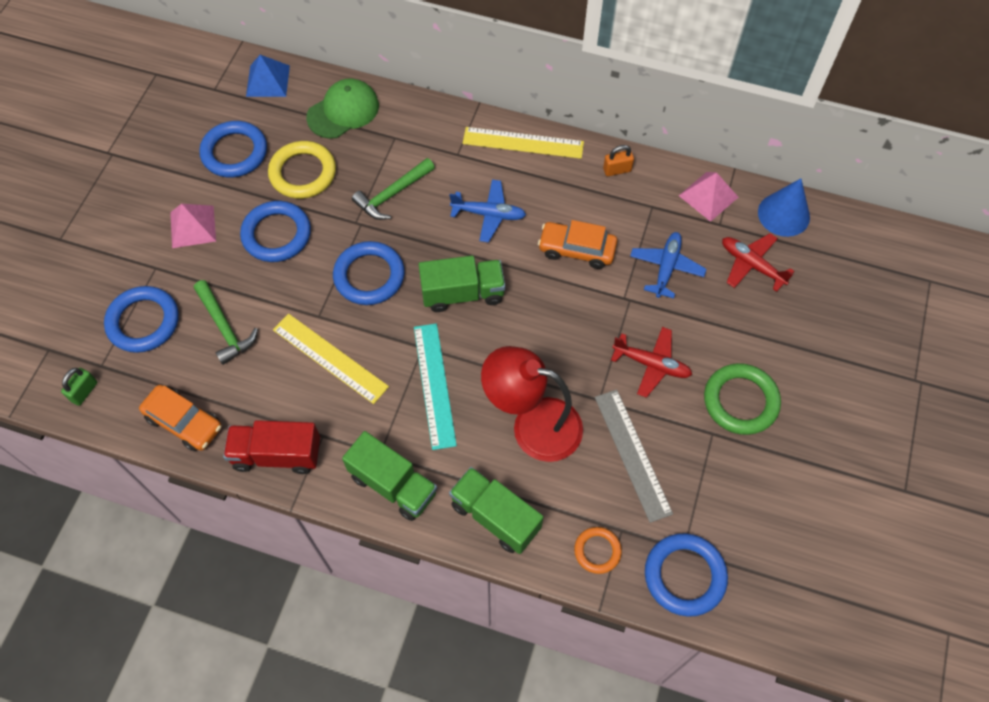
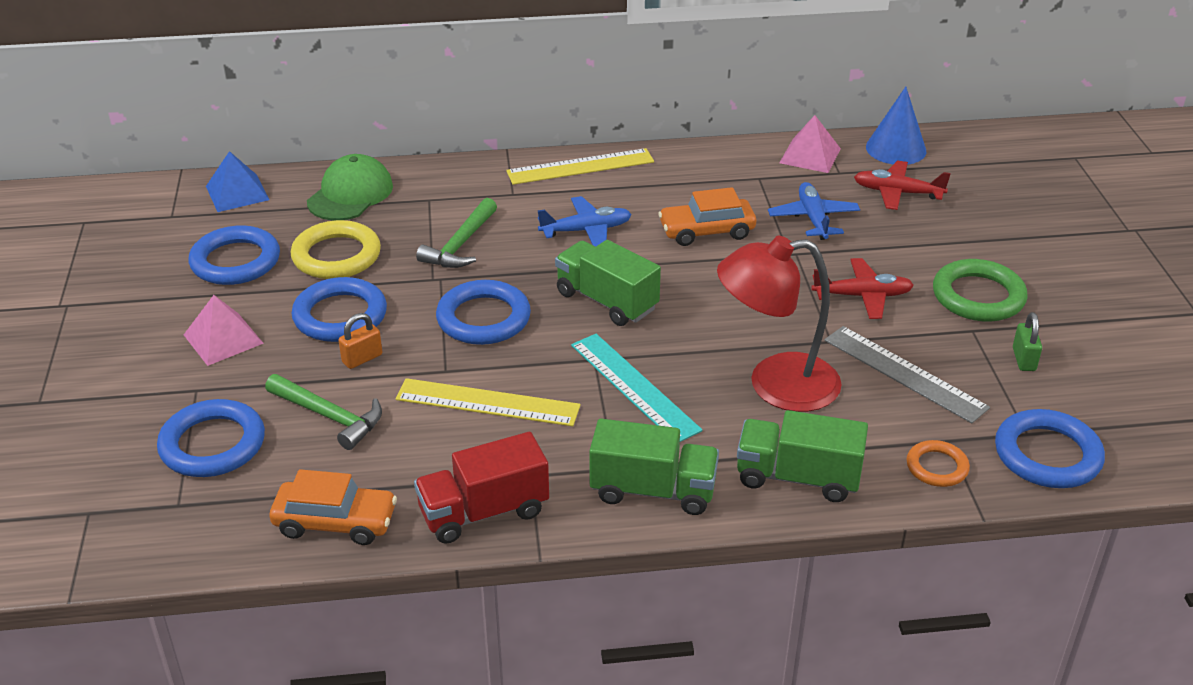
camera: 25 degrees left, 25 degrees down
green padlock [61,368,97,406] -> green padlock moved to [1013,312,1042,371]
green truck [418,256,505,312] -> green truck turned 105 degrees counterclockwise [555,240,661,326]
orange padlock [603,145,634,176] -> orange padlock moved to [338,313,382,369]

